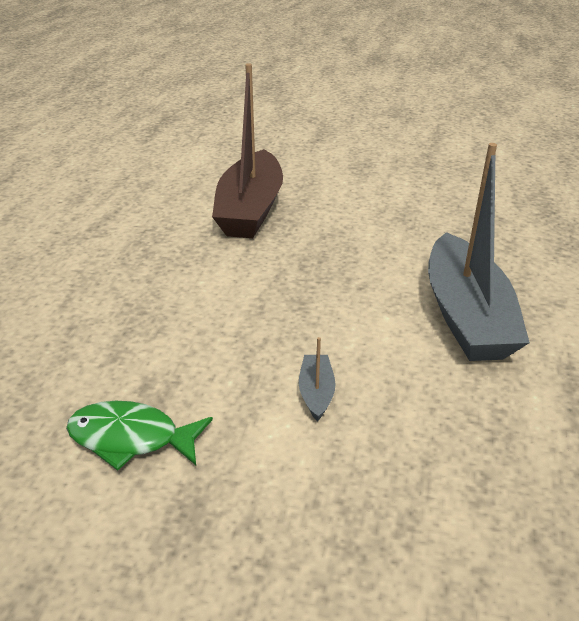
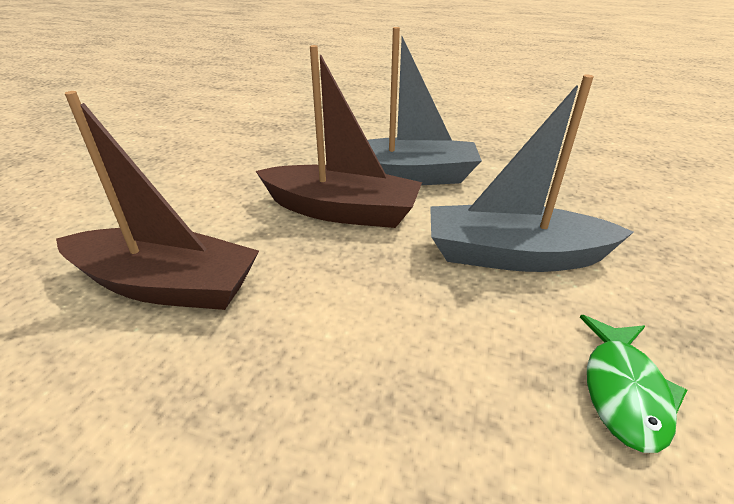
camera: 85 degrees left, 0 degrees up
grey boat [299,337,336,421] -> grey boat [430,75,634,272], size x2.49
none -> brown boat [256,45,422,228]

